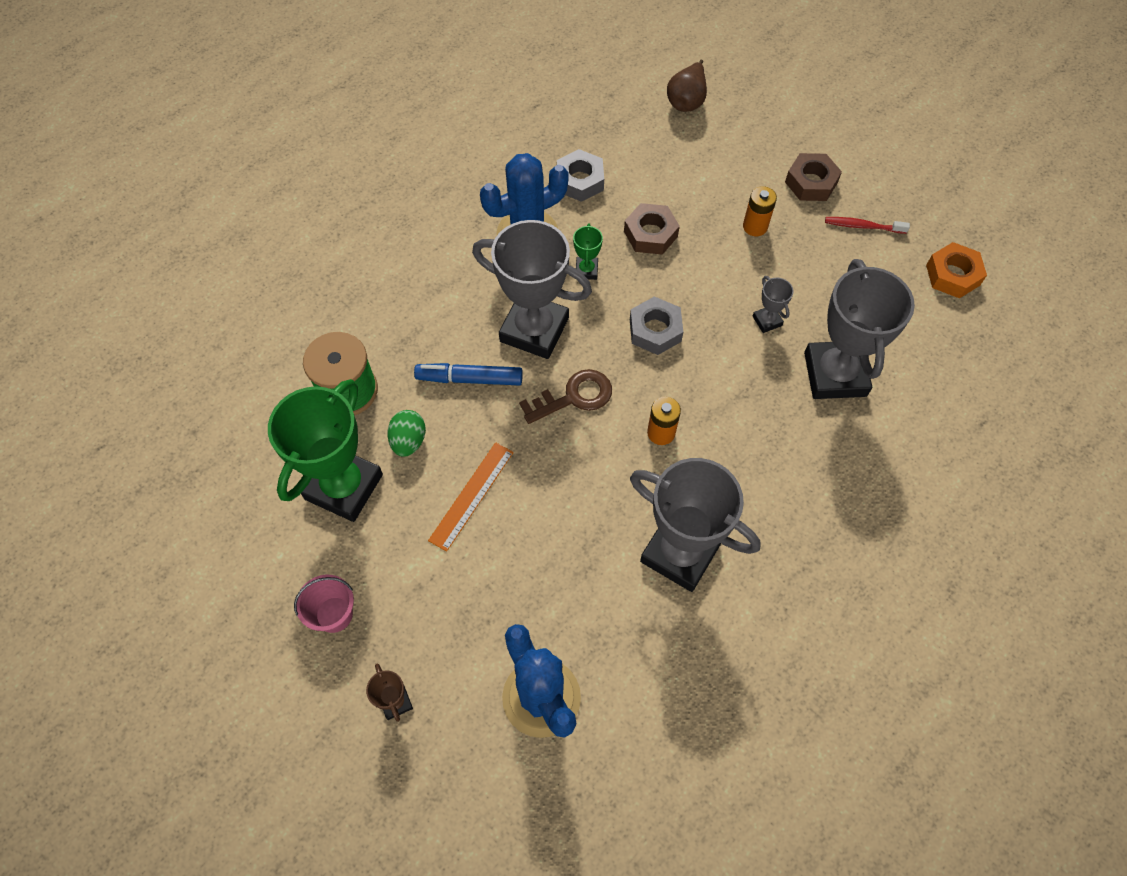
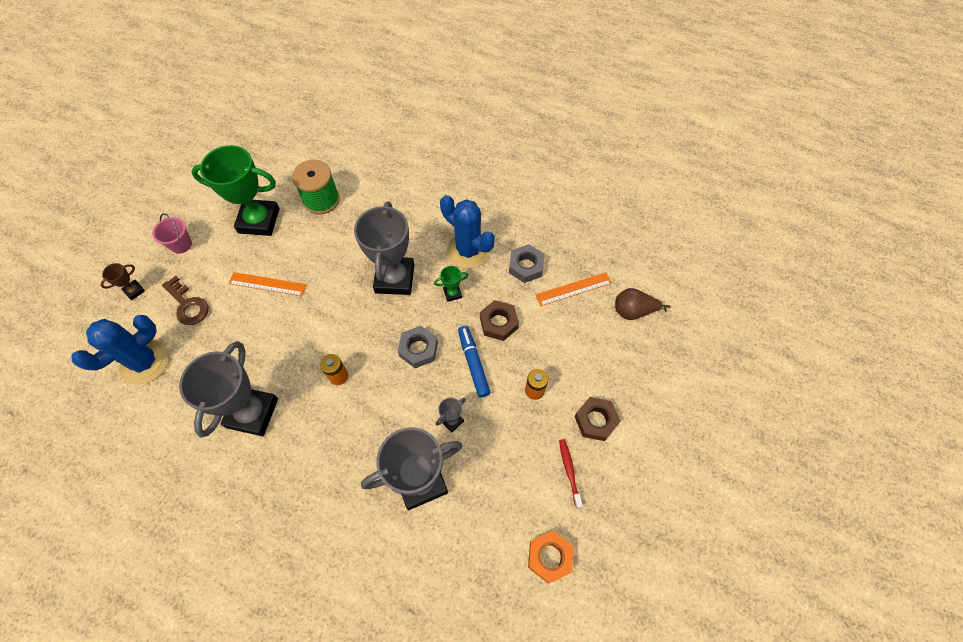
camera: 70 degrees right, 0 degrees up
green egg [387,410,426,457] -> none
blue marker [414,363,523,386] -> blue marker moved to [458,326,491,397]
brown key [519,369,612,424] -> brown key moved to [162,276,209,325]
none -> orange ruler [535,272,612,306]

